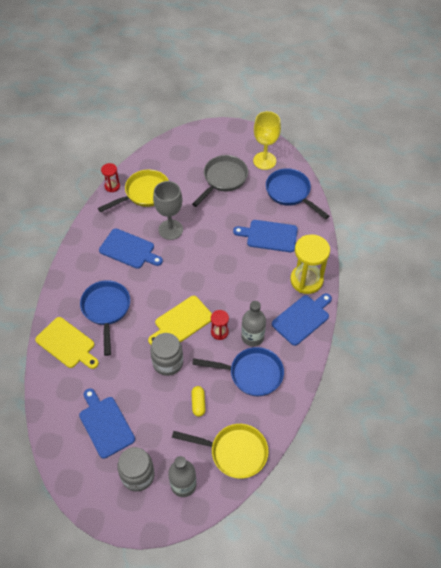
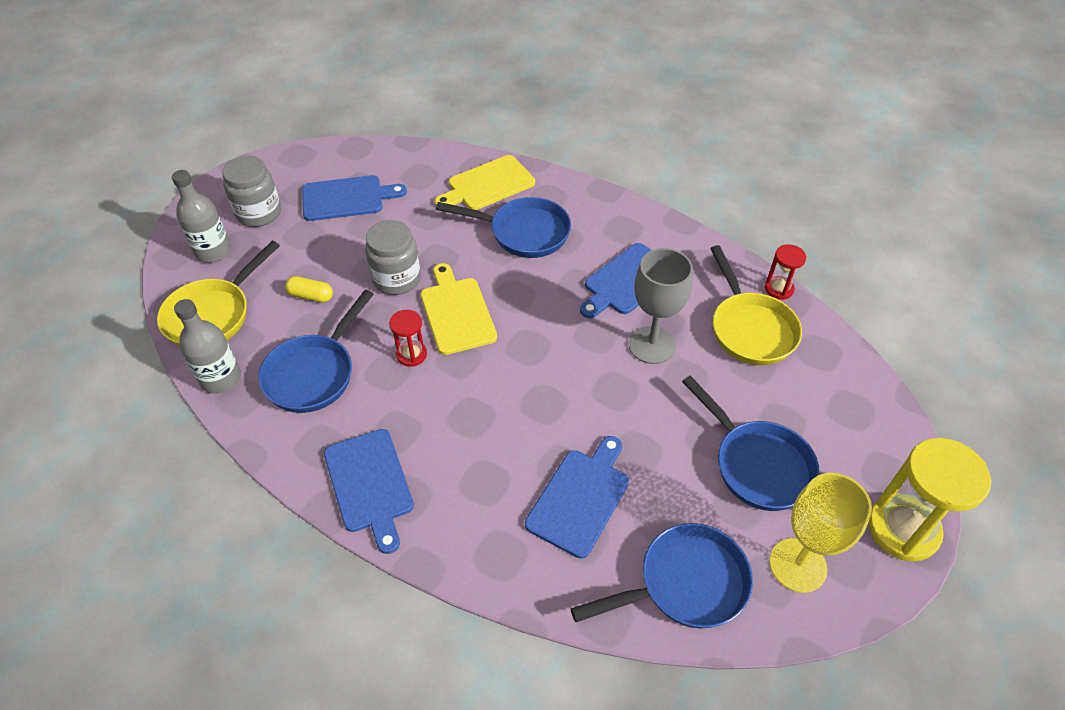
camera: 110 degrees right, 5 degrees down
grey pan [192,155,248,207] -> blue pan [682,375,819,511]
grey bottle [241,301,266,346] -> grey bottle moved to [174,299,241,394]
yellow hourglass [290,234,330,294] -> yellow hourglass moved to [868,438,991,561]

